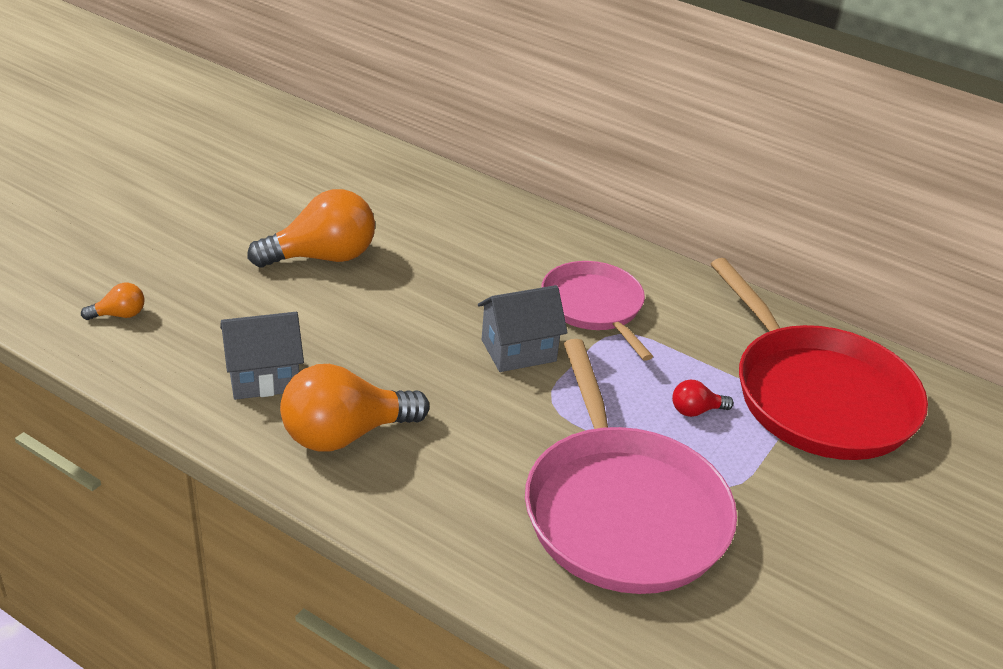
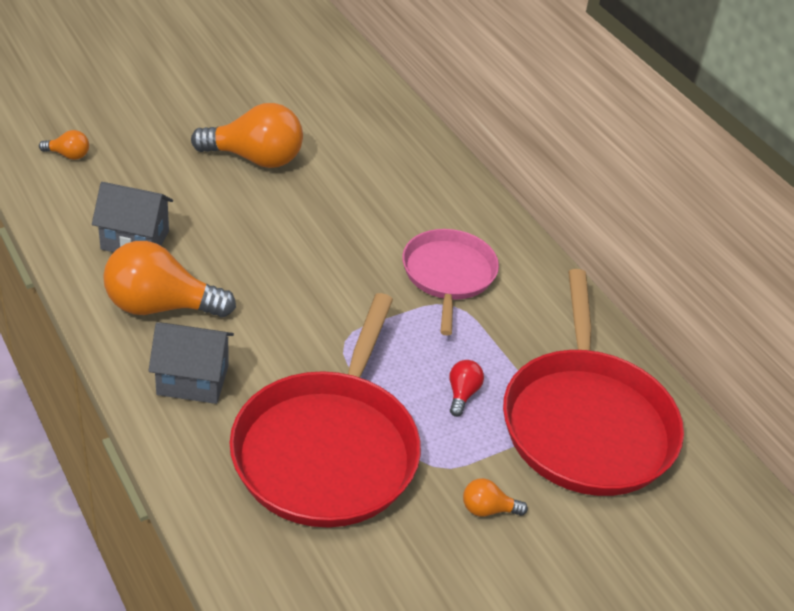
camera: 25 degrees right, 5 degrees up
grey house [478,285,568,372] -> grey house moved to [148,322,234,404]
pink pan [525,339,737,594] -> red pan [230,293,421,528]
red light bulb [672,379,734,417] -> red light bulb turned 90 degrees clockwise [449,360,484,417]
none -> orange light bulb [463,478,528,517]

